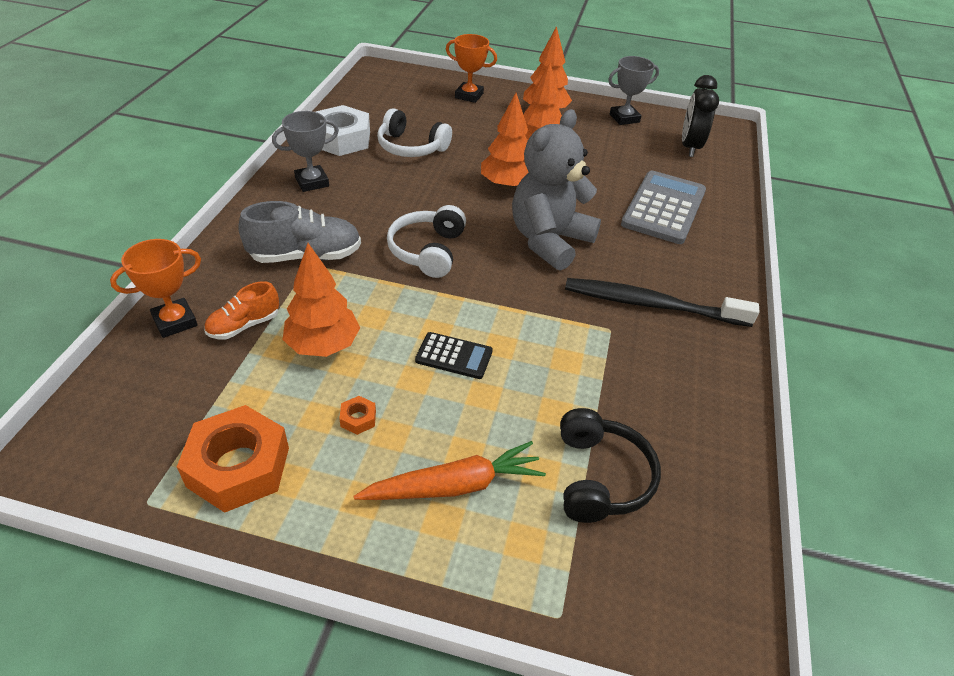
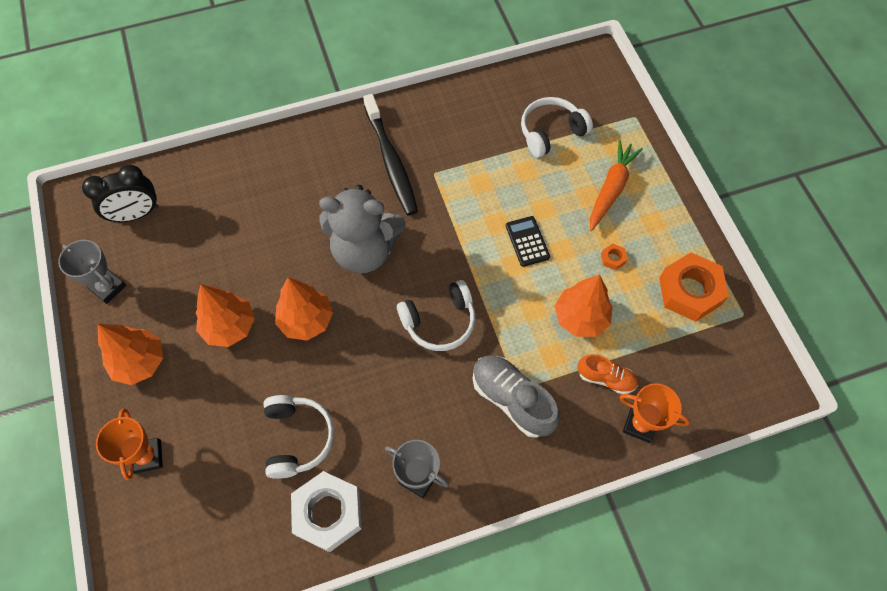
camera: 120 degrees left, 20 degrees up
orange carrot [354,441,546,500] -> orange carrot turned 75 degrees clockwise [590,140,643,231]
black headphones [560,408,661,523] -> white headphones [521,97,593,157]
grey calculator [621,171,706,244] -> none

